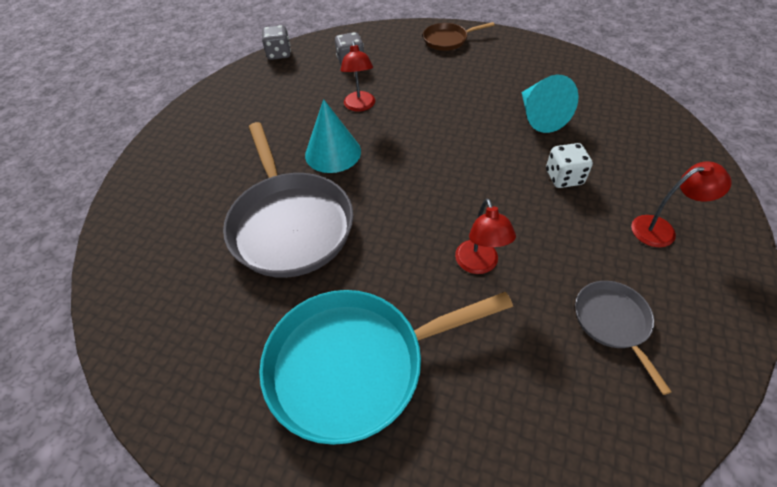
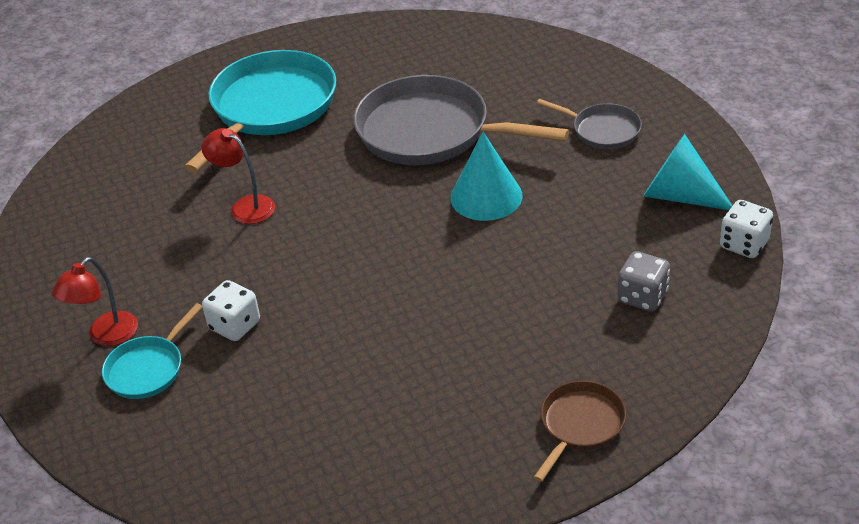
camera: 135 degrees right, 10 degrees down
grey dice [262,25,291,60] -> white dice [720,200,773,258]
red lamp [340,41,375,112] -> none
turquoise cone [522,74,579,133] -> turquoise cone moved to [644,134,732,210]
grey pan [575,281,671,395] -> grey pan moved to [536,99,642,149]
none -> turquoise pan [102,303,203,399]

